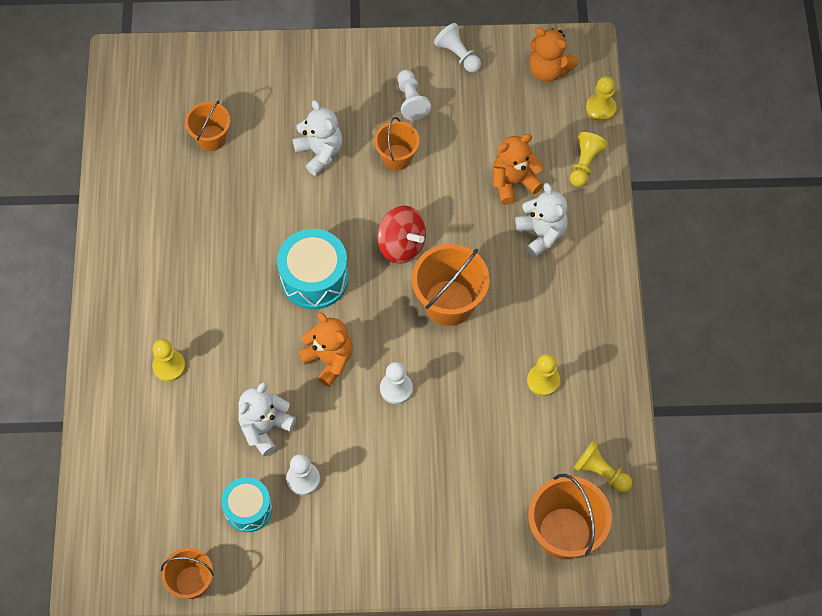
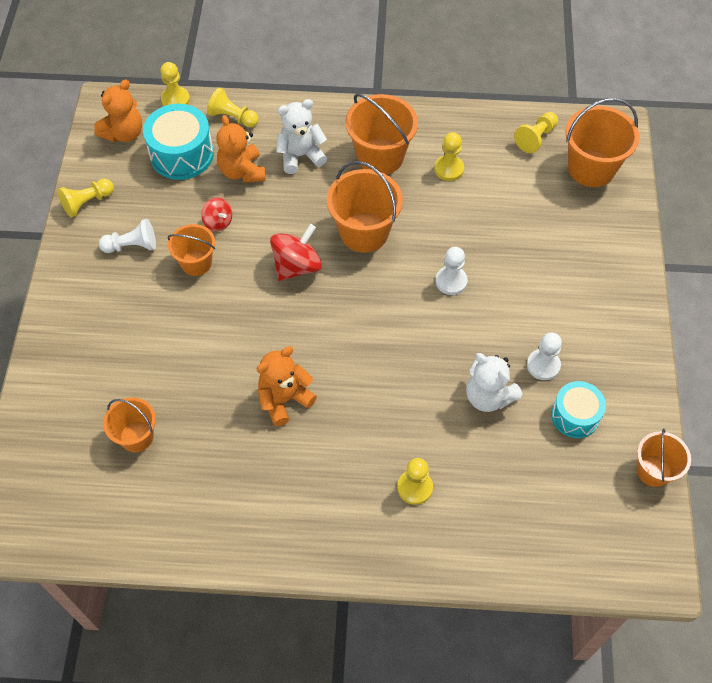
camera: 85 degrees left, 5 degrees down
turquoise drum [277,229,349,309] -> turquoise drum moved to [143,104,214,180]
white teddy bear [292,100,343,176] -> none
orange teddy bear [298,312,353,387] -> orange teddy bear moved to [257,346,317,426]
white pawn [434,23,481,73] -> yellow pawn [58,179,114,218]
none -> red spinning top [201,198,232,231]
none -> orange bucket [345,93,418,175]

